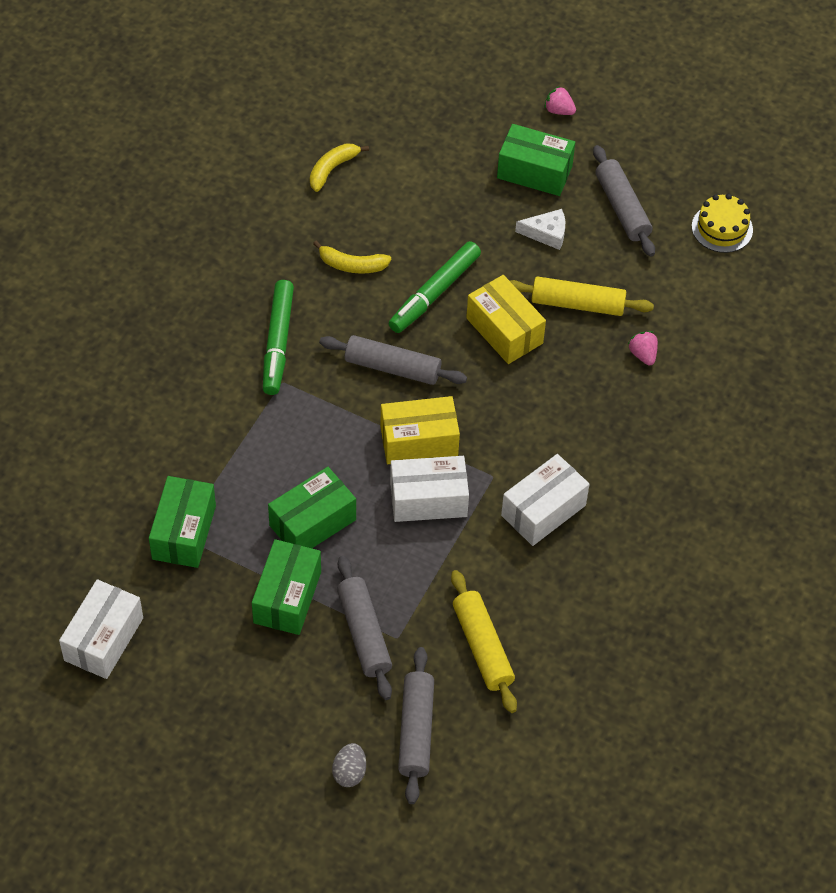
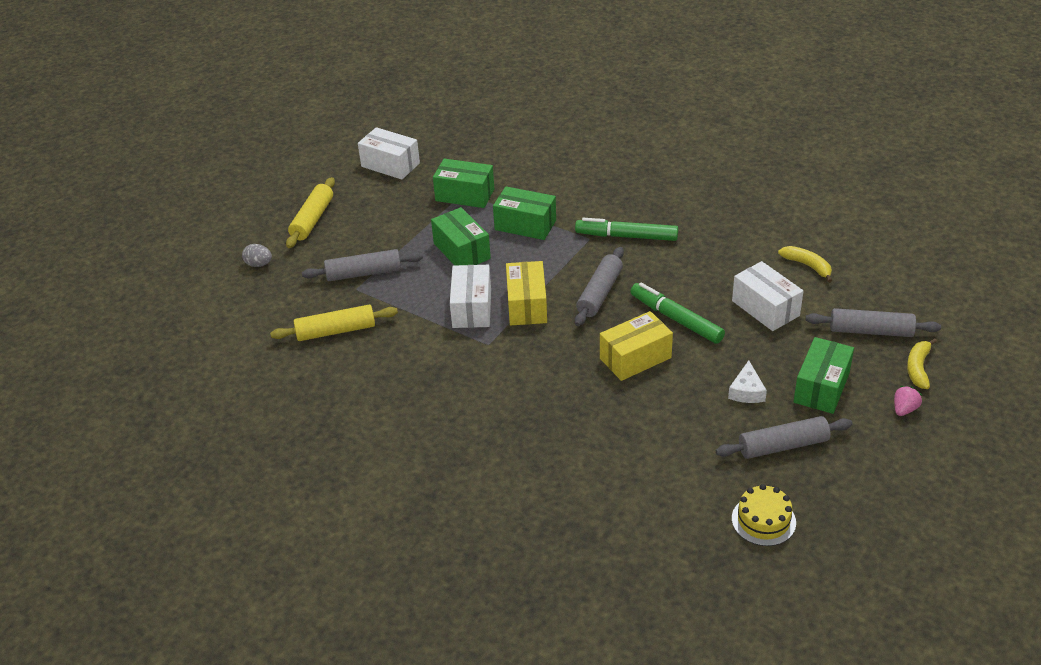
camera: 100 degrees right, 15 degrees down
green box [252,539,321,635] -> green box moved to [493,186,556,240]
yellow banana [313,241,392,273] -> yellow banana moved to [907,338,937,389]
grey rolling pin [398,647,434,804] -> grey rolling pin moved to [806,308,941,337]
white box [501,454,590,546] -> white box moved to [732,261,804,331]
yellow rolling pin [510,276,654,316] -> yellow rolling pin moved to [286,177,335,248]
pink strawberry [628,331,658,365] -> none

